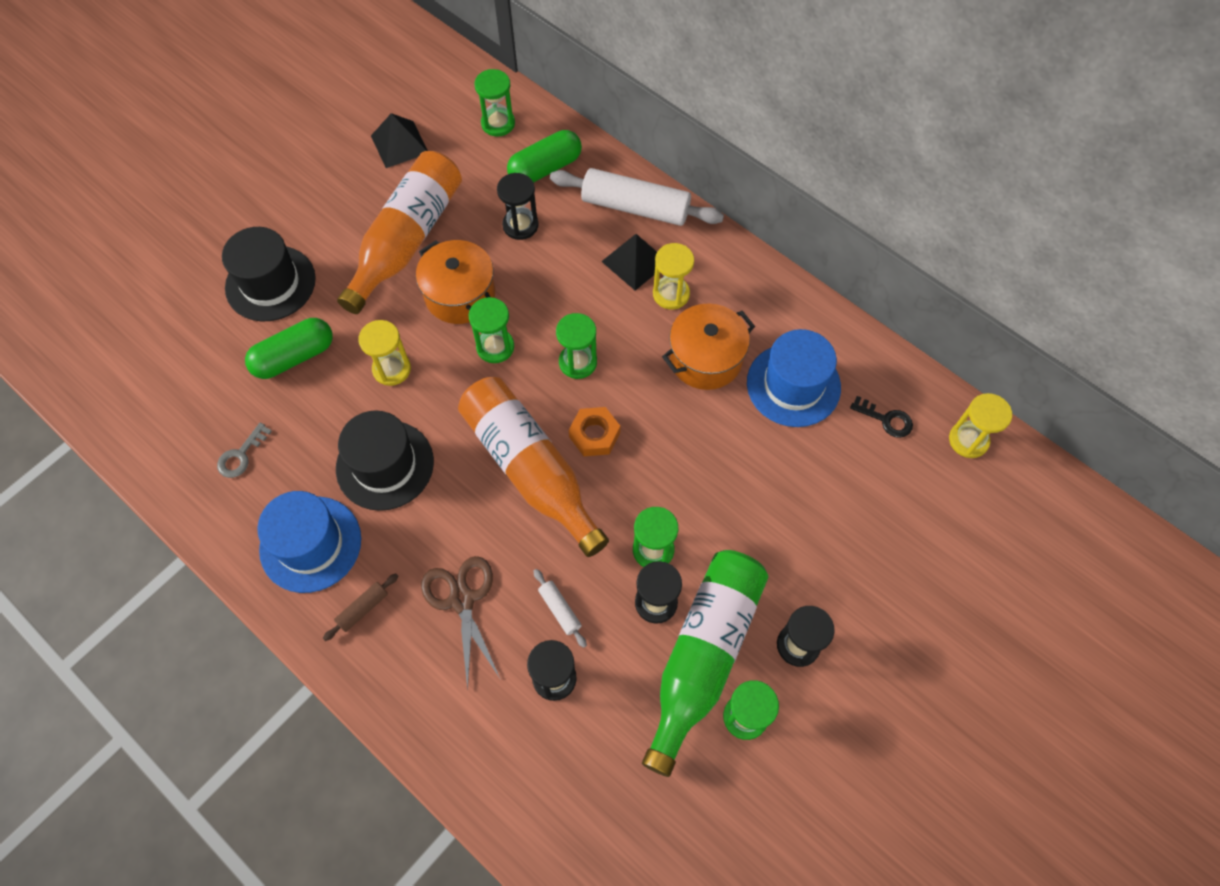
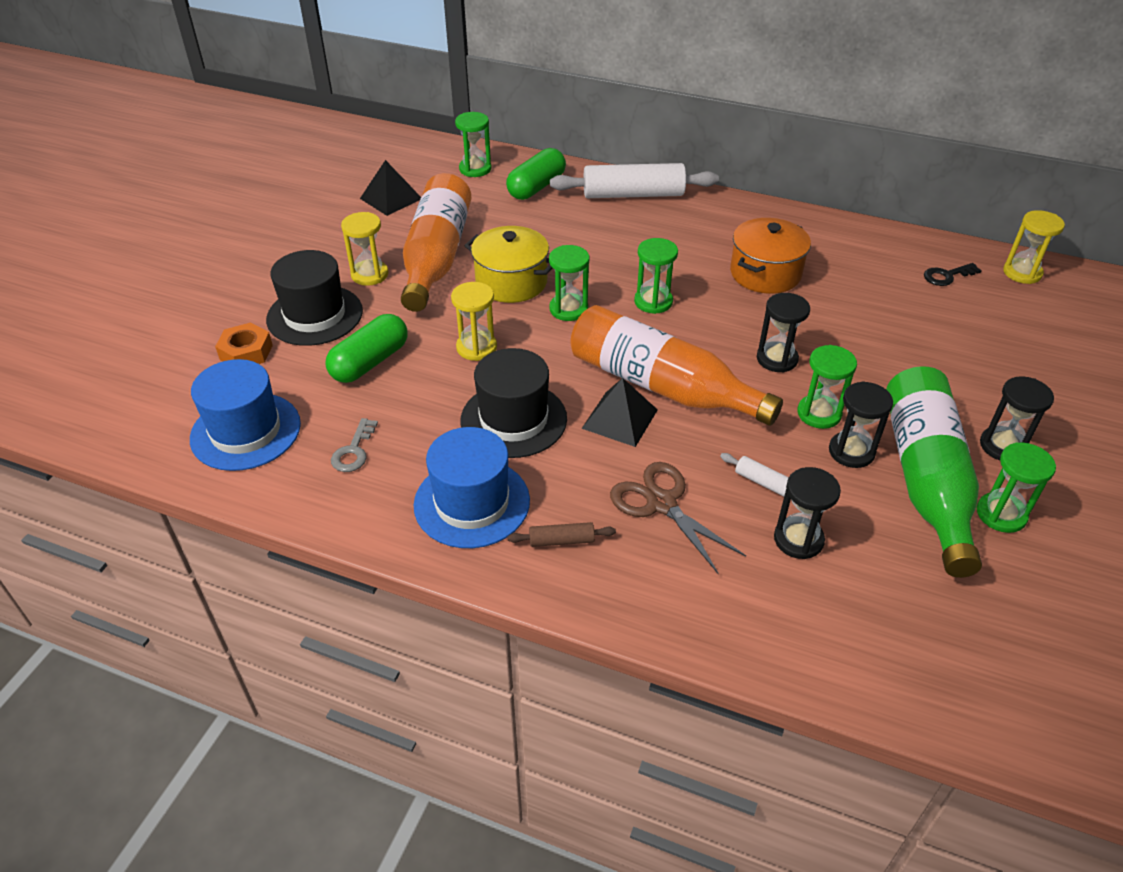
camera: 20 degrees left, 20 degrees down
brown rolling pin [323,574,398,641] -> brown rolling pin turned 60 degrees clockwise [507,522,616,547]
orange pot [416,240,495,324] -> yellow pot [464,226,552,303]
black hourglass [497,173,539,240] -> black hourglass moved to [757,293,810,373]
orange nut [569,407,620,456] -> orange nut moved to [215,322,273,364]
black pyramid [601,234,657,291] -> black pyramid moved to [581,378,658,447]
yellow hourglass [653,243,694,310] -> yellow hourglass moved to [341,212,388,286]
blue hat [747,329,841,427] -> blue hat moved to [190,359,301,471]
black key [850,396,913,438] -> black key turned 150 degrees clockwise [924,263,982,286]

